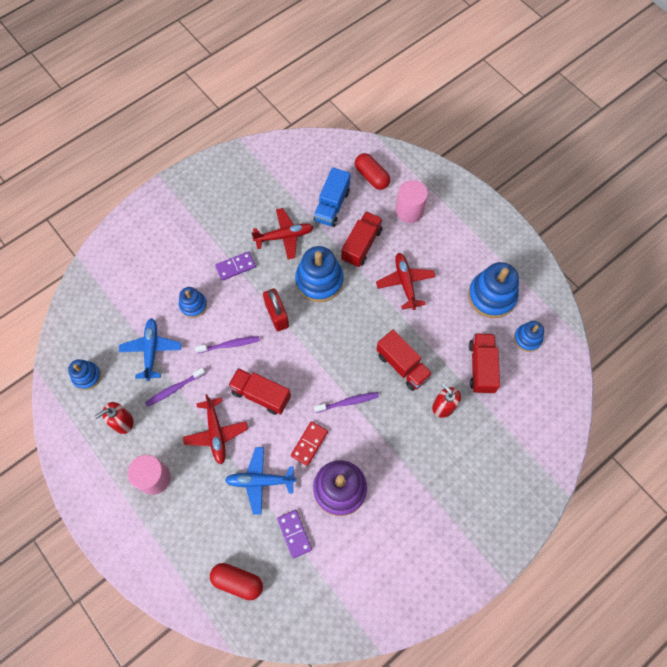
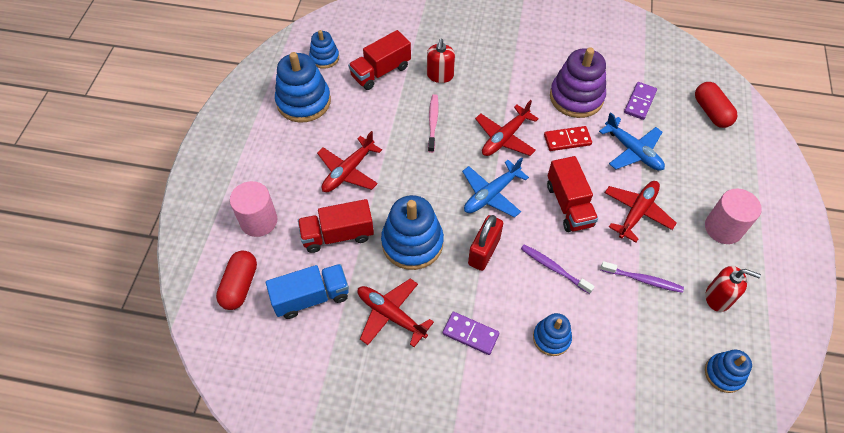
camera: 130 degrees left, 10 degrees down
blue plane [119,318,181,381] -> blue plane moved to [462,157,529,217]
purple toothbrush [314,392,379,413] -> red plane [475,100,539,156]
red truck [376,329,433,391] -> pink toothbrush [428,94,439,153]

